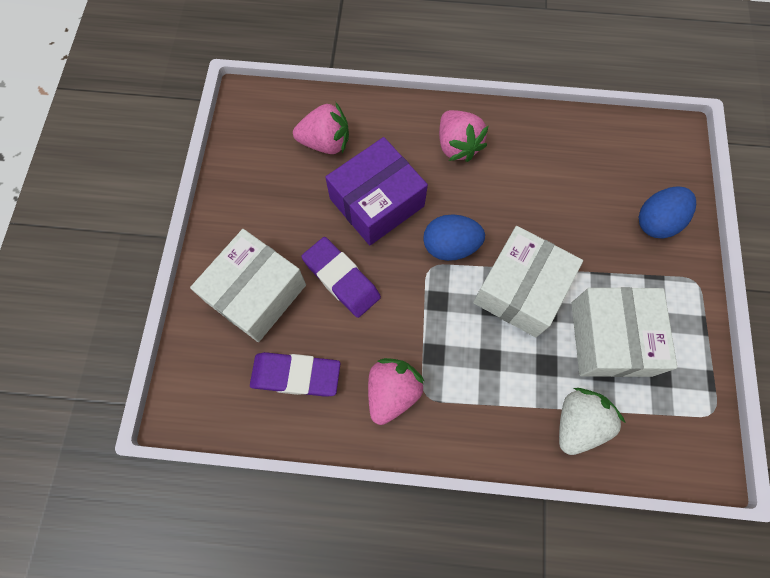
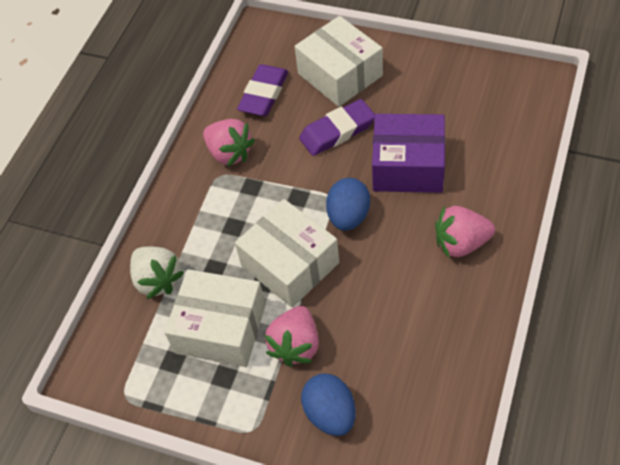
camera: 110 degrees right, 15 degrees down
pink strawberry [293,103,349,154] -> pink strawberry moved to [265,306,319,367]
purple box [325,137,428,245] -> purple box turned 60 degrees counterclockwise [372,114,445,193]

